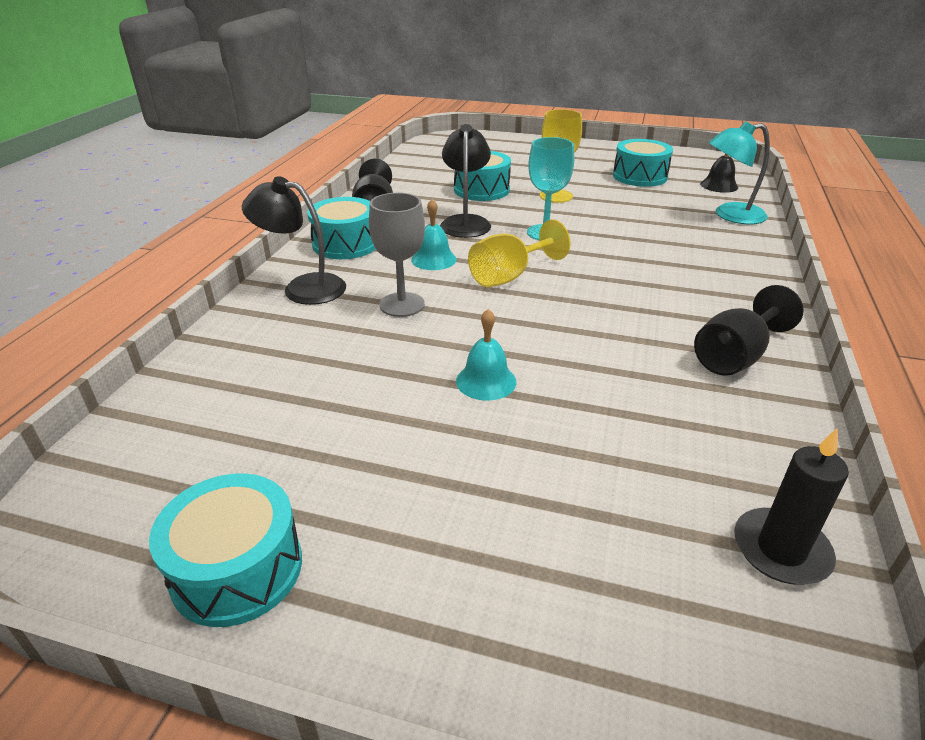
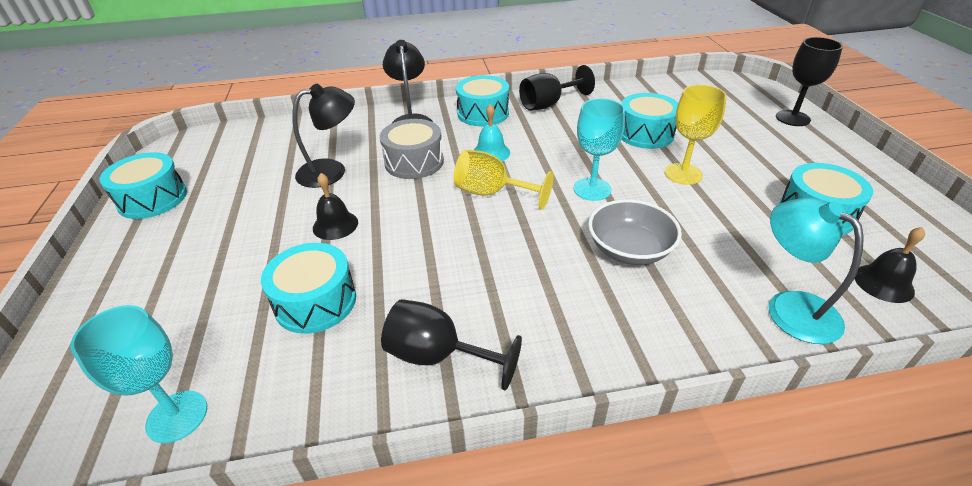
camera: 65 degrees right, 5 degrees up
grey goblet [369,193,425,317] -> grey drum [380,119,444,179]
black lamp [440,124,491,238] -> black lamp moved to [292,84,355,188]
turquoise bell [456,309,516,401] -> black bell [313,173,358,240]
black candle [734,428,849,585] -> turquoise goblet [71,305,207,443]
none -> turquoise drum [261,243,356,334]
none -> grey bowl [588,199,682,265]
none -> black goblet [776,37,843,126]

